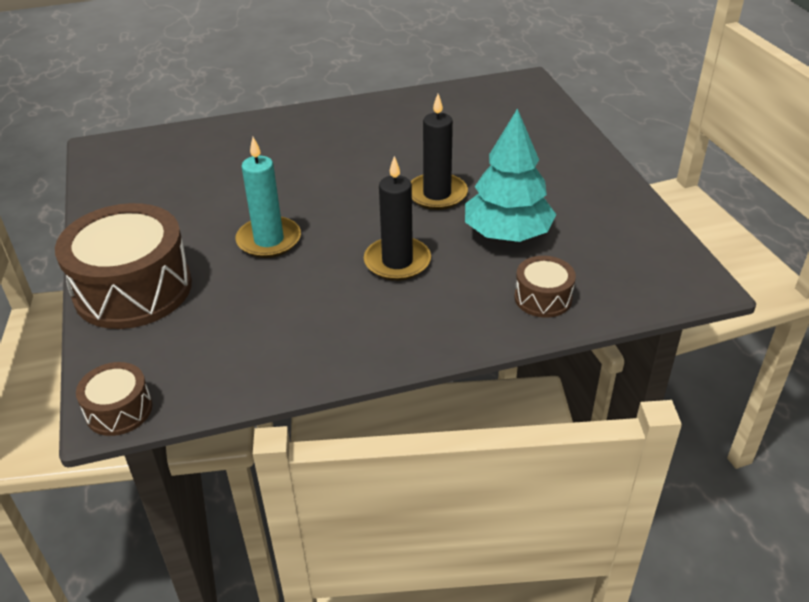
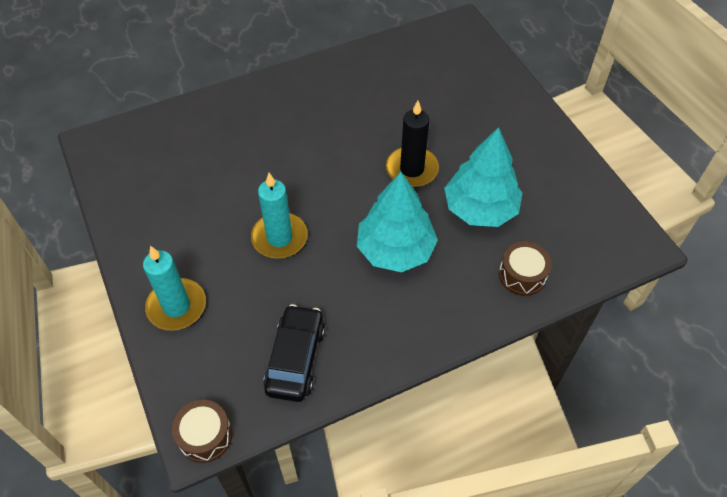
camera: 10 degrees left, 15 degrees up
brown drum [55,203,192,329] -> turquoise candle [143,246,206,331]
black candle [364,156,431,281] -> turquoise tree [357,172,438,272]
none -> black car [263,304,325,402]

